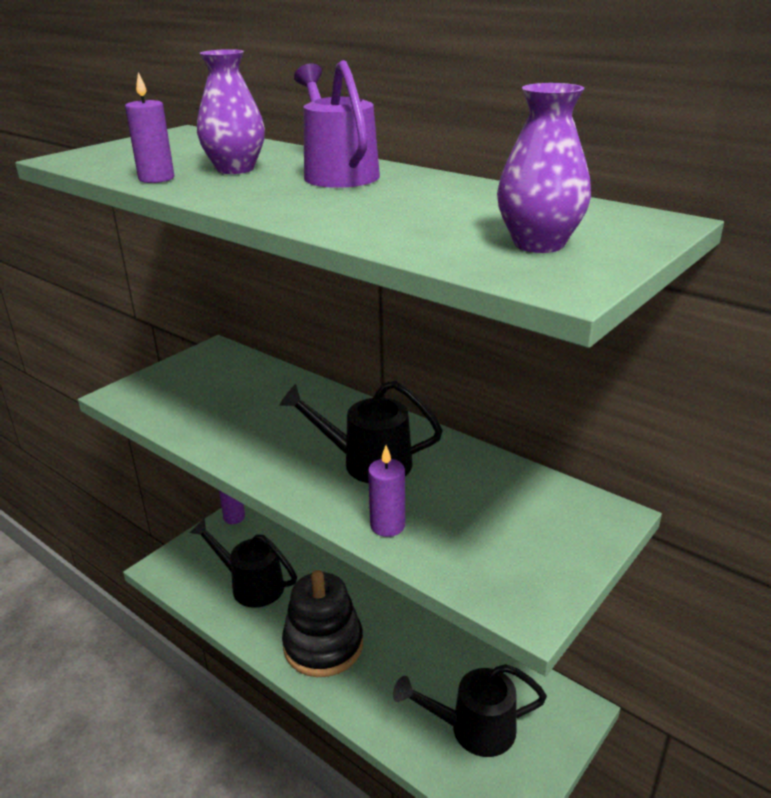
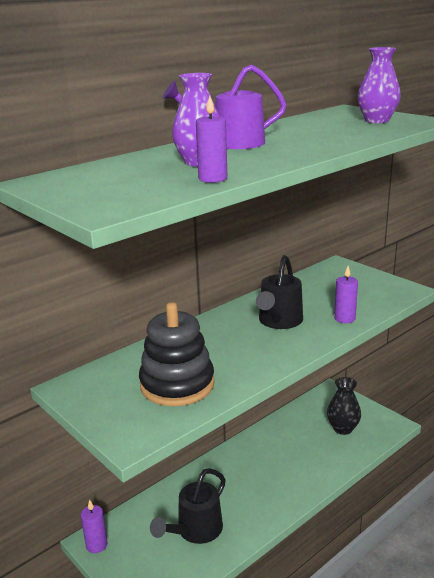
camera: 80 degrees left, 5 degrees down
black stacking toy [282,570,363,677] -> black stacking toy moved to [139,302,215,406]
black watering can [393,664,547,757] -> black vase [327,377,361,435]

